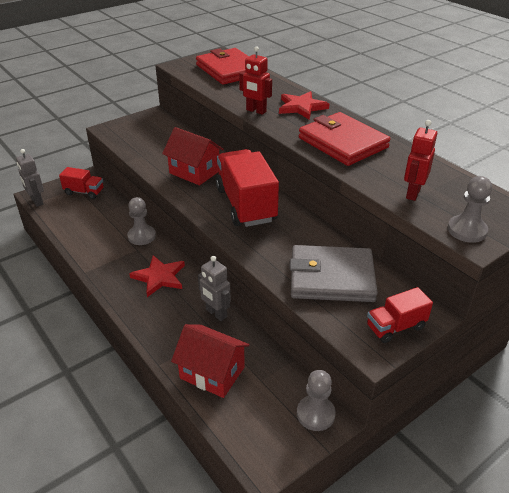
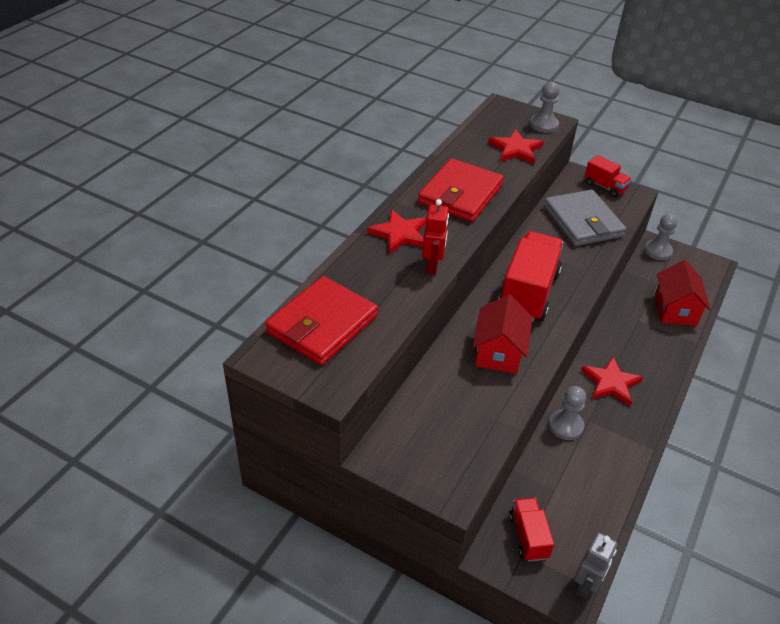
camera: 115 degrees left, 5 degrees up
grey robot [198,256,231,321] -> none
red truck [216,149,279,227] -> red truck turned 150 degrees clockwise [499,231,564,322]
red robot [404,120,437,201] -> red star [489,129,544,164]

